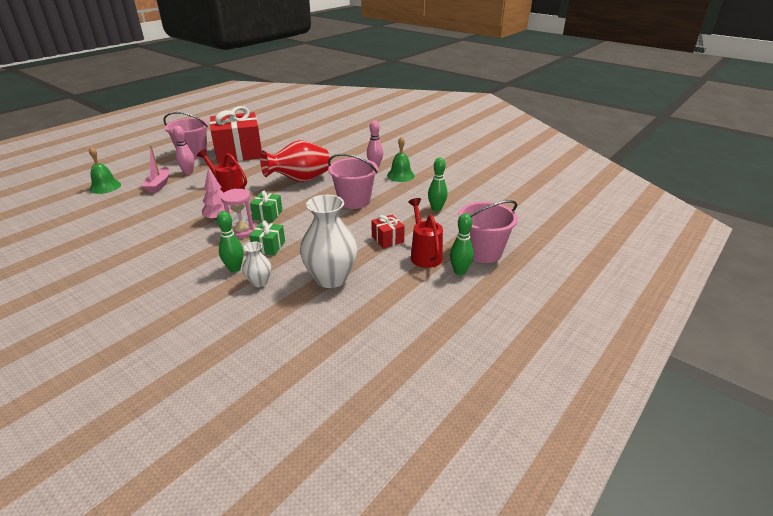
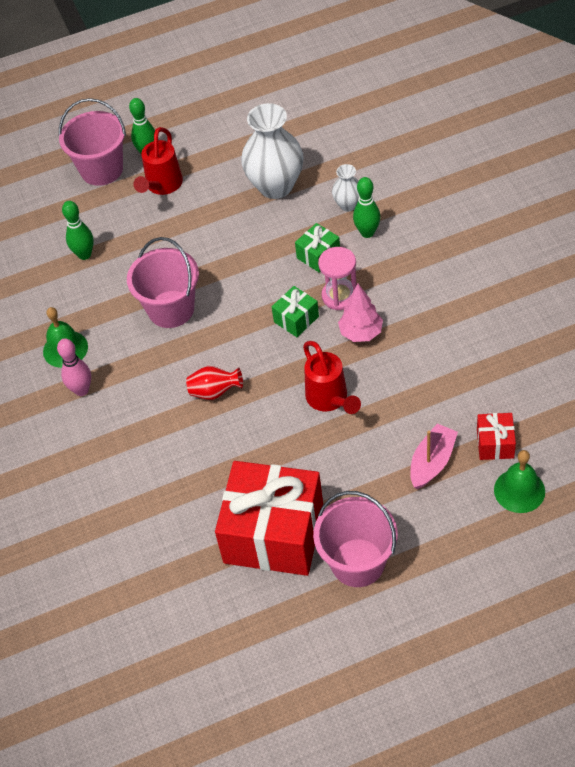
camera: 145 degrees left, 20 degrees up
pink bowling pin [173,126,194,174] -> none
red vase [260,140,330,182] -> red vase [186,366,243,400], size x0.50
red gift [371,215,405,248] -> red gift moved to [477,413,516,460]

